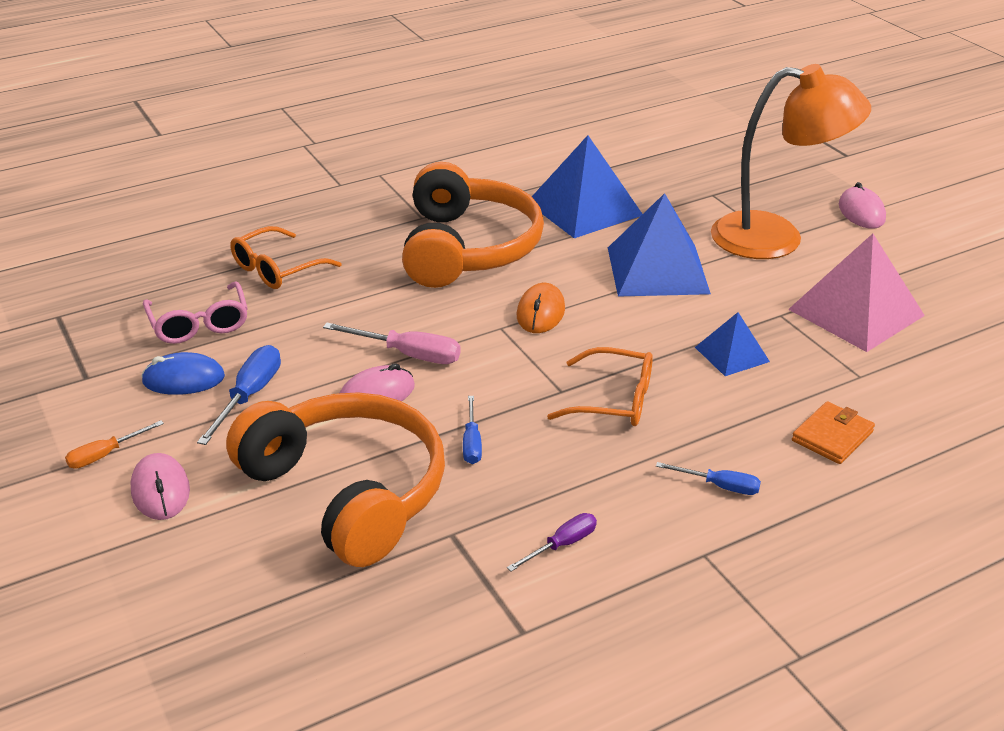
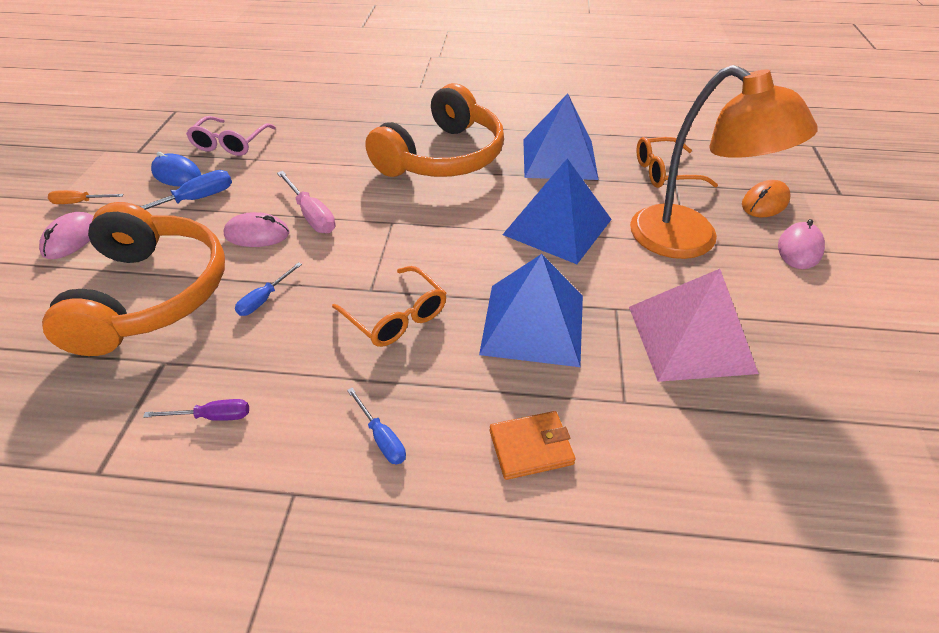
camera: 35 degrees right, 10 degrees up
orange glasses [230,226,341,289] -> orange glasses moved to [637,137,718,188]
orange mouse [517,283,565,333] -> orange mouse moved to [742,180,790,217]
blue pyramid [695,312,770,376] -> blue pyramid [479,254,583,367], size x1.86

